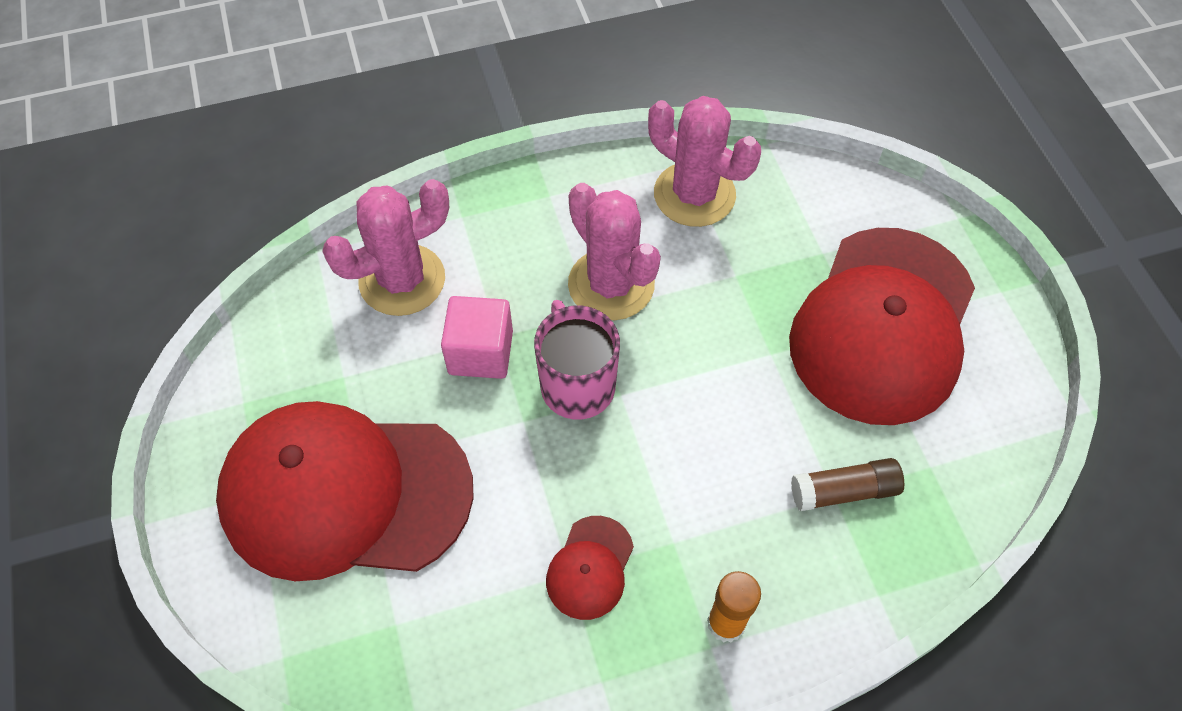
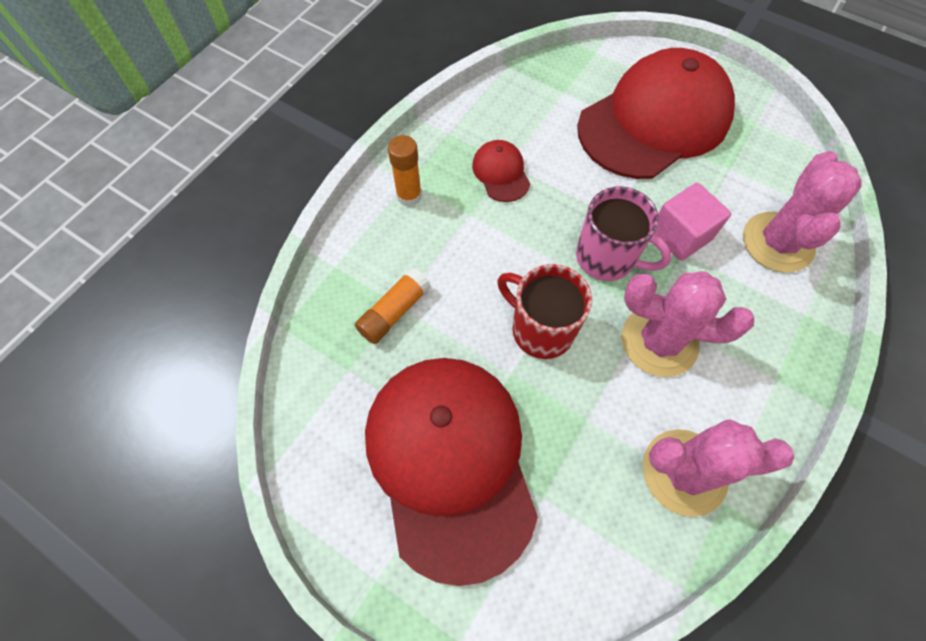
camera: 140 degrees right, 5 degrees up
brown glue stick [791,458,904,511] -> orange glue stick [355,268,431,344]
none -> red mug [497,264,592,359]

